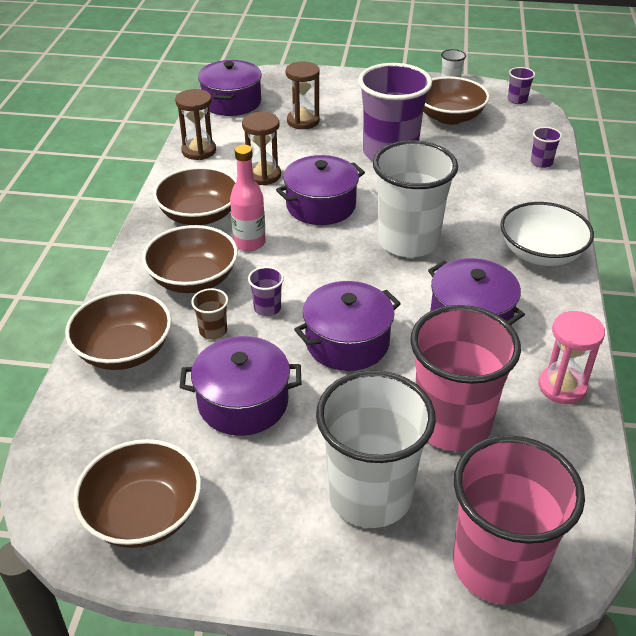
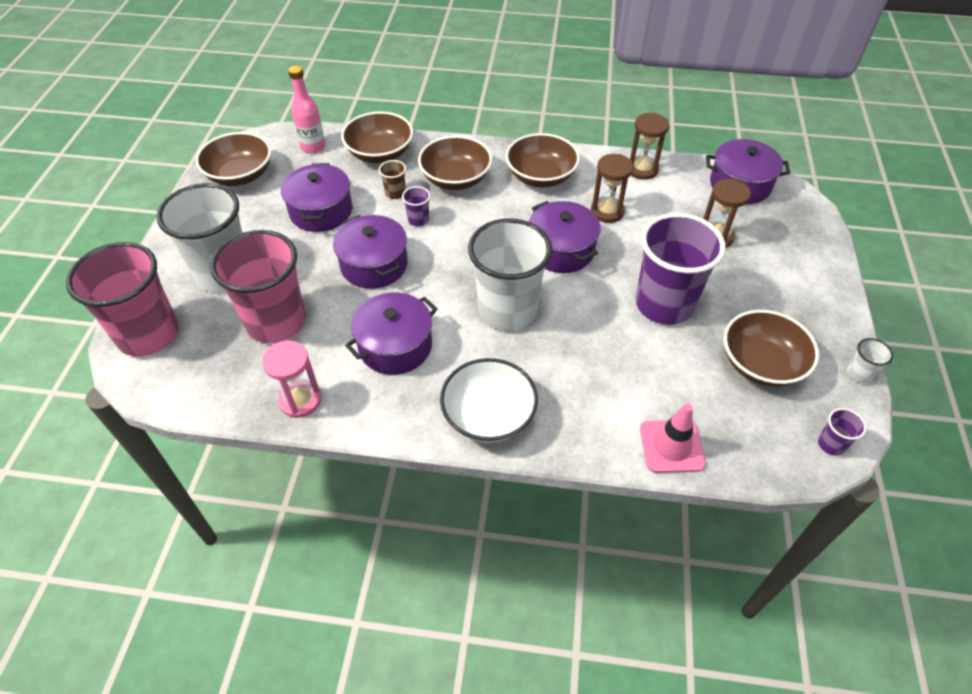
camera: 90 degrees right, 10 degrees up
pink bottle [230,145,266,251] -> pink bottle moved to [288,66,325,153]
purple cup [531,127,562,168] -> pink traffic cone [640,404,706,473]

